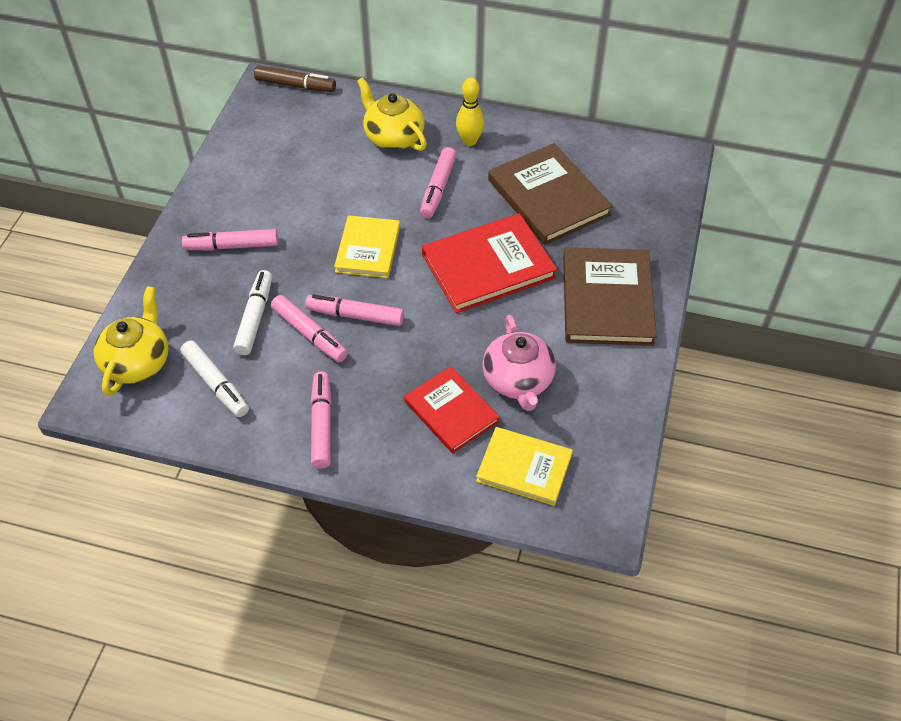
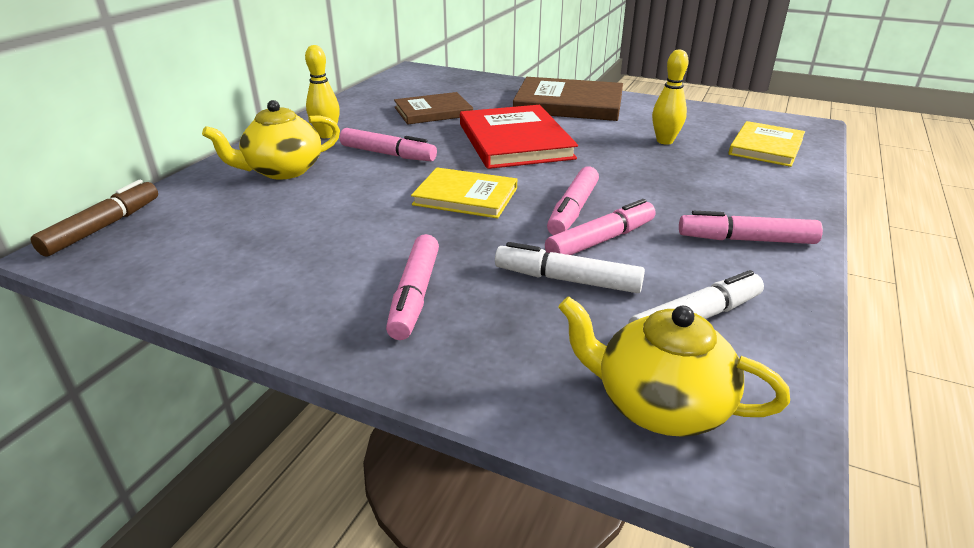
camera: 80 degrees left, 20 degrees down
red book [404,366,500,453] -> none
pink teapot [482,315,556,411] -> yellow bowling pin [652,49,689,145]
brown book [488,143,613,245] -> brown book [394,92,473,124], size x0.65

